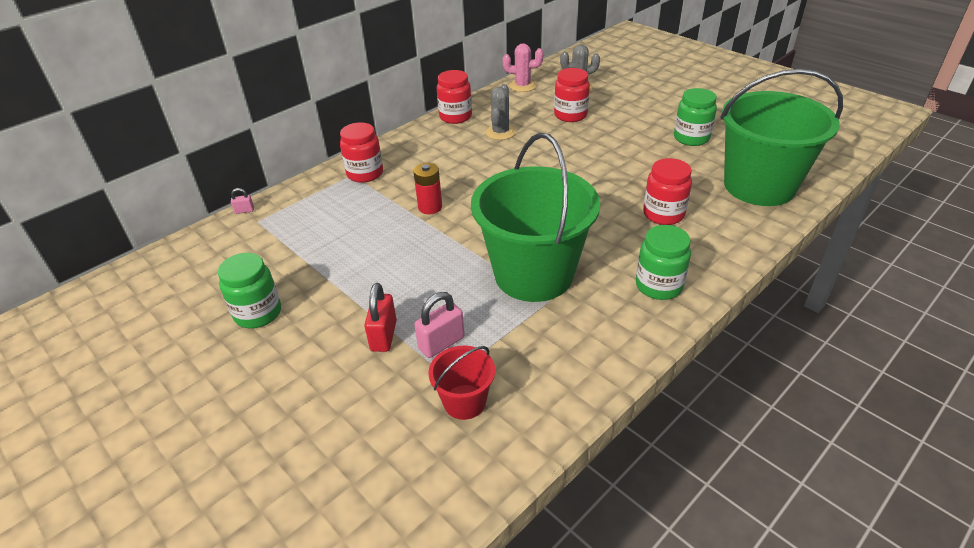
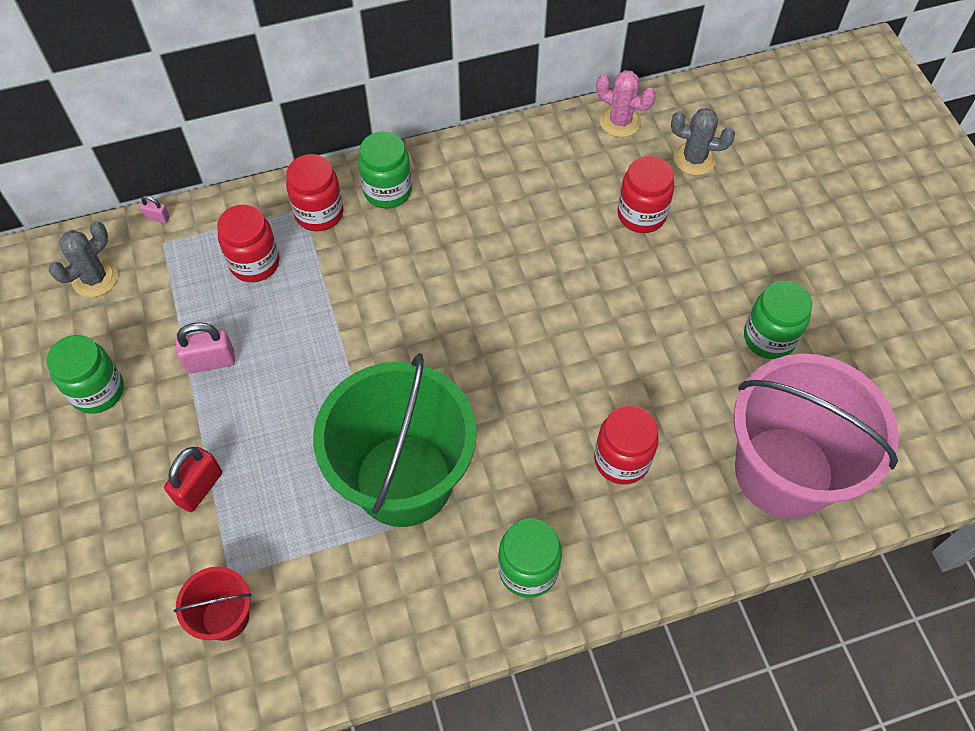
camera: 25 degrees right, 20 degrees up
red battery [413,163,442,214] -> none
pink padlock [414,292,465,358] -> pink padlock moved to [175,323,235,374]
red jar [437,70,472,124] -> red jar moved to [217,204,280,282]
grey cactus [485,84,516,140] -> grey cactus moved to [49,221,118,297]
green bucket [720,69,843,206] -> pink bucket [733,354,899,519]
none -> green jar [358,132,412,209]

